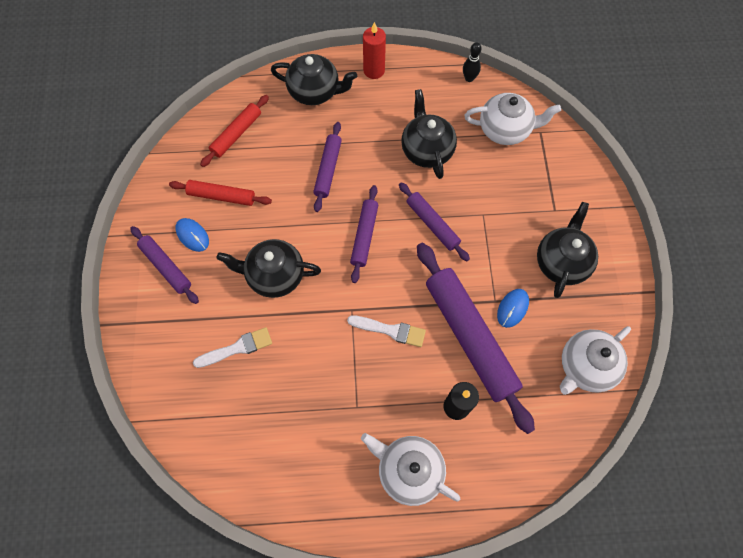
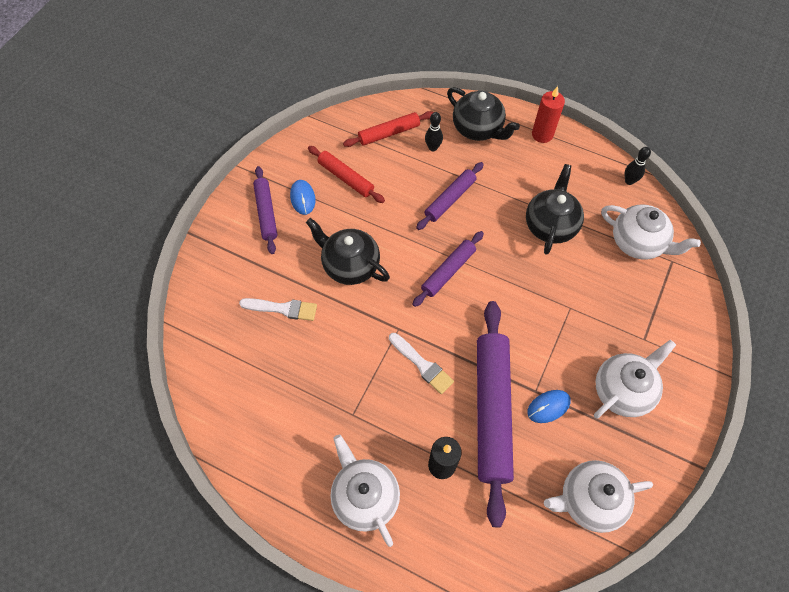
camera: 30 degrees right, 5 degrees down
purple rolling pin [399,182,470,261] -> none
black teapot [537,202,598,298] -> white teapot [594,340,676,419]
none -> black bowling pin [425,112,443,151]

